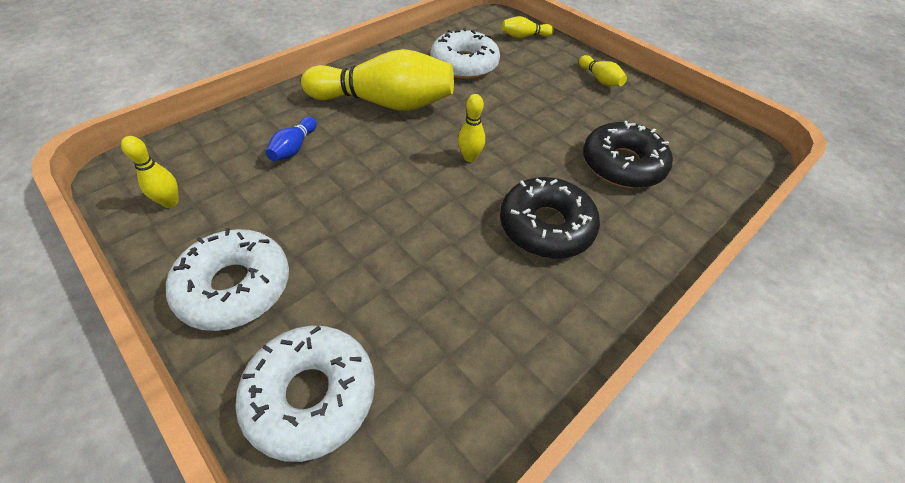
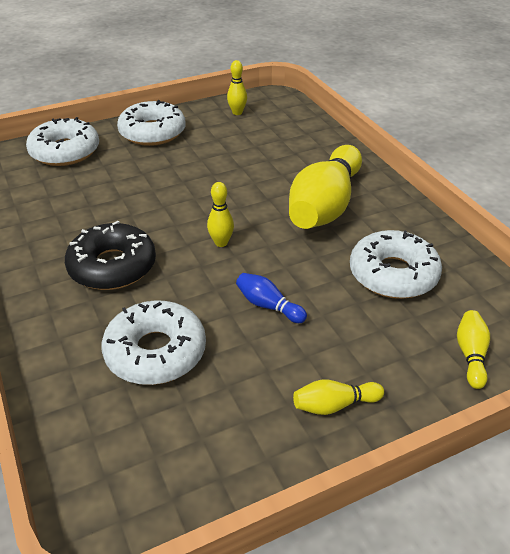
camera: 110 degrees right, 10 degrees down
blue bowling pin [266,117,317,161] -> blue bowling pin moved to [236,273,307,323]
black donut [583,121,673,188] -> white donut [102,300,206,385]

